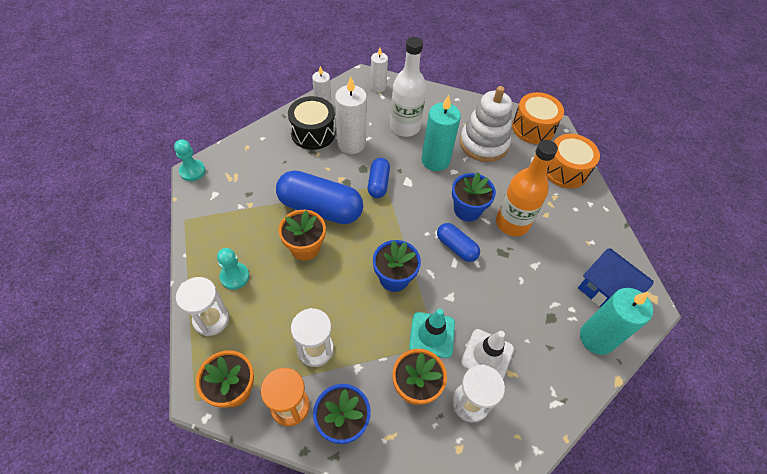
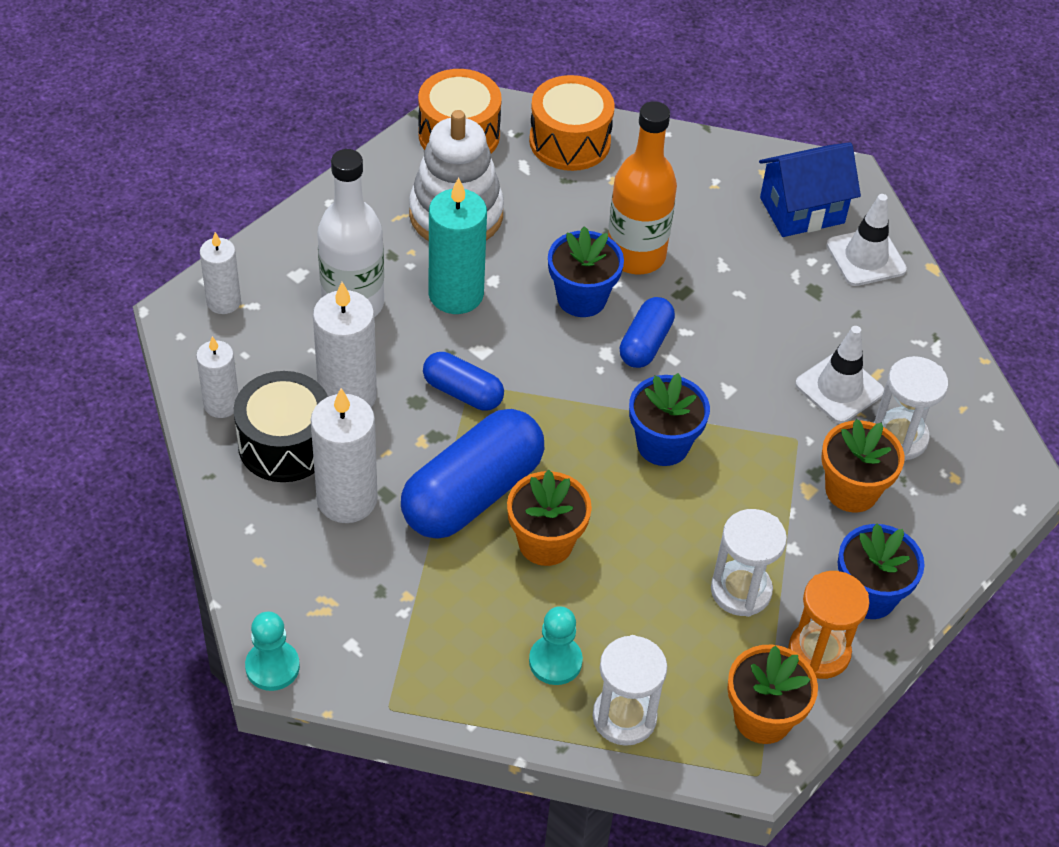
camera: 65 degrees left, 5 degrees down
turquoise traffic cone [409,308,455,358] -> none
blue capsule [437,223,480,262] -> blue capsule turned 45 degrees counterclockwise [619,297,675,368]
turquoise candle [580,288,653,355] -> white traffic cone [827,194,907,286]
none -> white candle [311,388,377,523]

